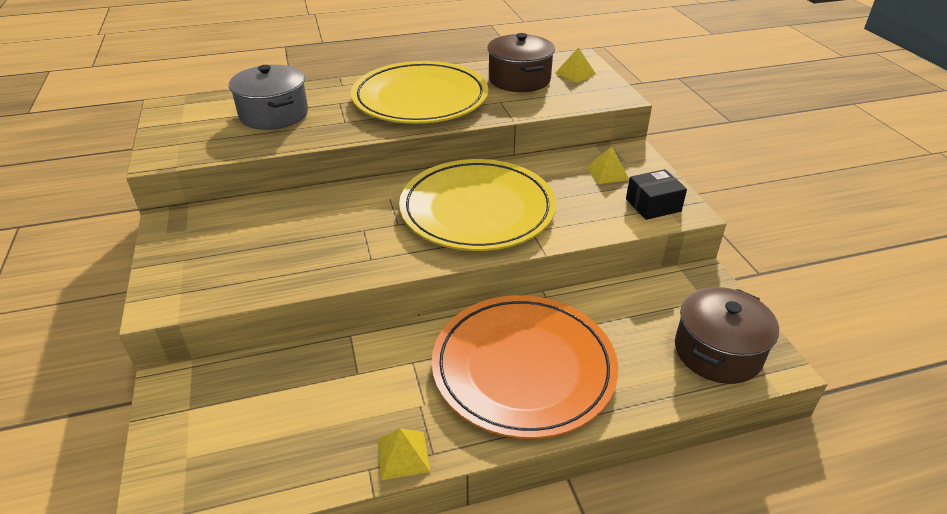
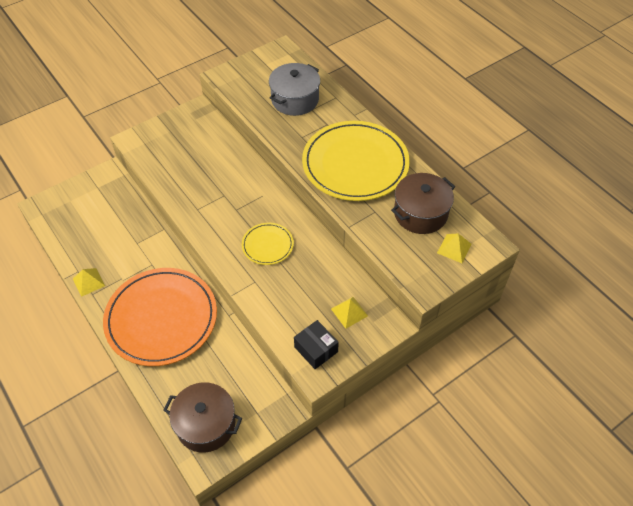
camera: 70 degrees right, 15 degrees up
yellow plate [399,159,556,251] -> yellow plate [242,223,294,265], size x0.47

